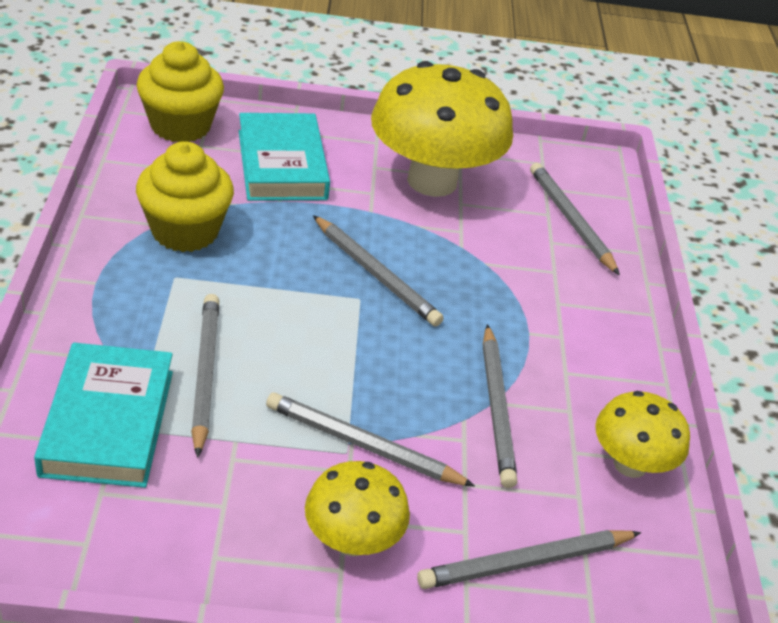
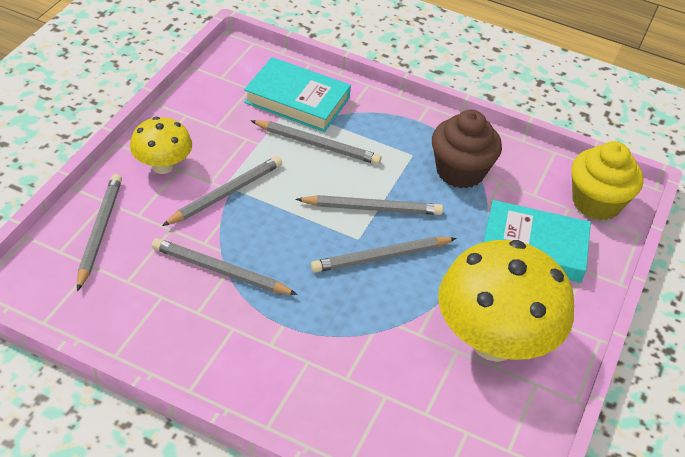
camera: 115 degrees right, 5 degrees up
yellow cupcake [136,141,234,252] -> brown cupcake [432,110,502,188]
grey pencil [530,163,620,275] -> grey pencil moved to [295,195,443,215]
yellow mushroom [595,391,690,478] -> none

